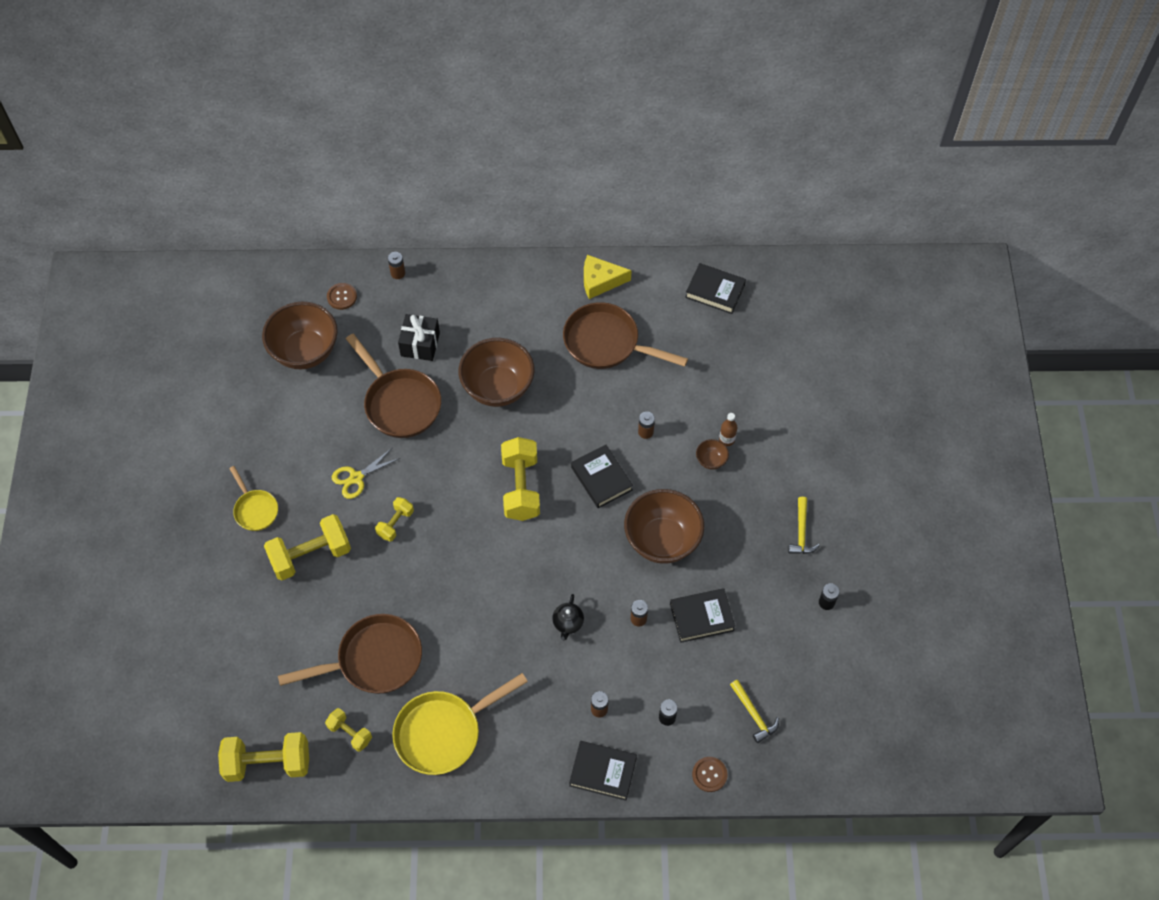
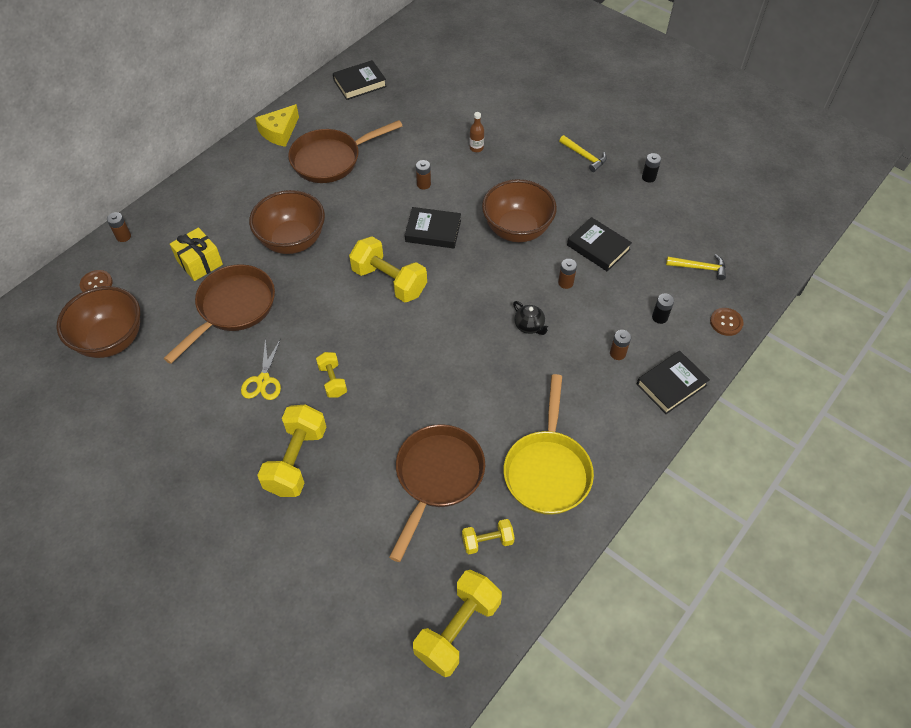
camera: 50 degrees left, 5 degrees down
yellow pan [229,466,278,531] -> none
brown pan [346,334,441,438] -> brown pan turned 60 degrees counterclockwise [163,264,275,364]
black gift [398,314,440,361] -> yellow gift [170,227,223,281]
black book [670,588,735,643] -> black book turned 75 degrees counterclockwise [567,217,632,272]
brown bowl [696,439,729,470] -> none

